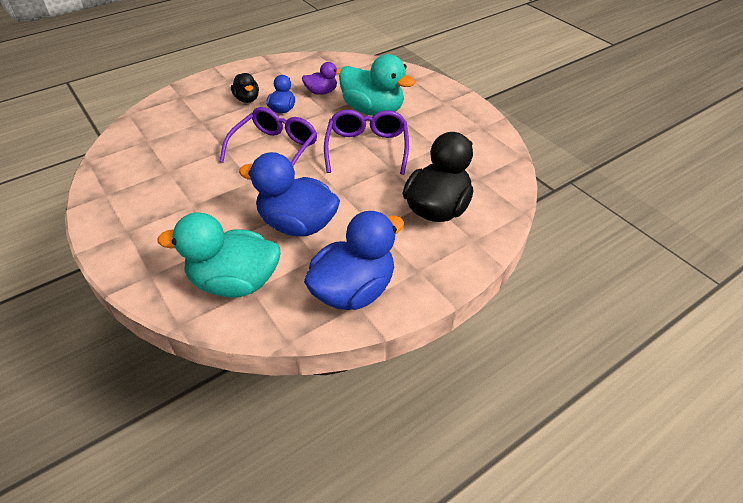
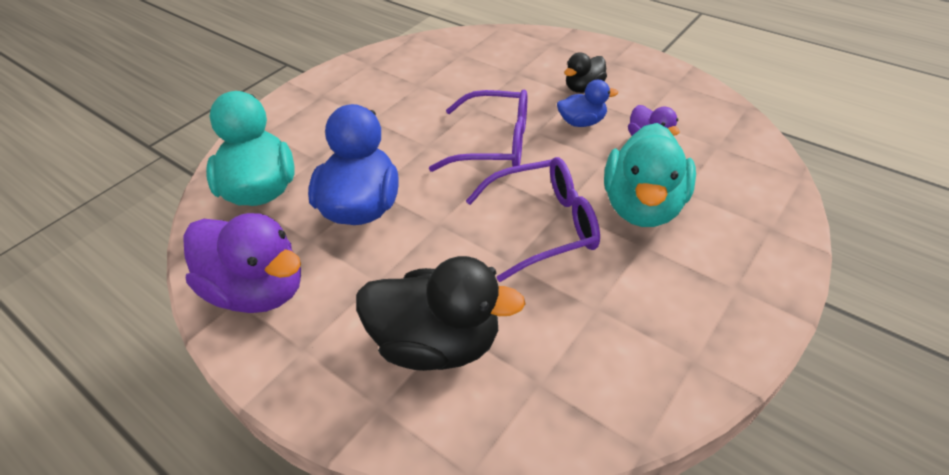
camera: 75 degrees right, 0 degrees up
blue duck [304,211,404,310] -> purple duck [183,213,301,313]

